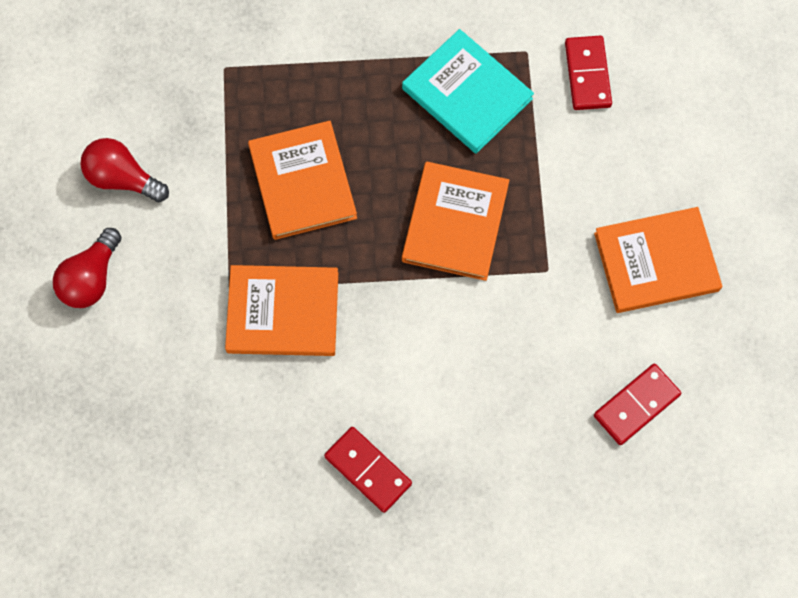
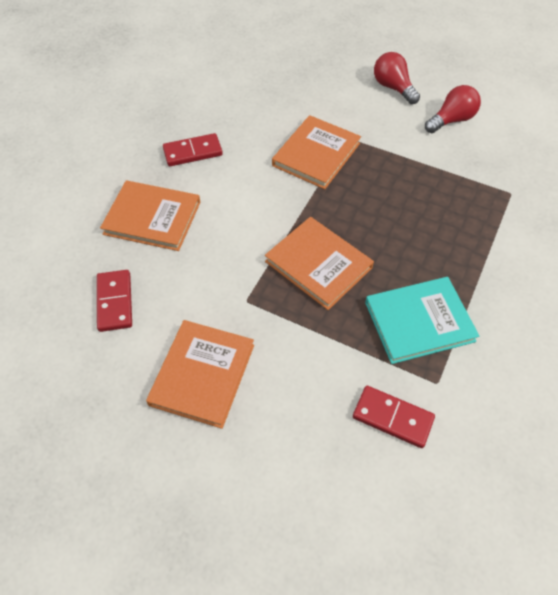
camera: 120 degrees right, 15 degrees down
orange book [248,121,357,240] -> orange book moved to [100,180,200,251]

